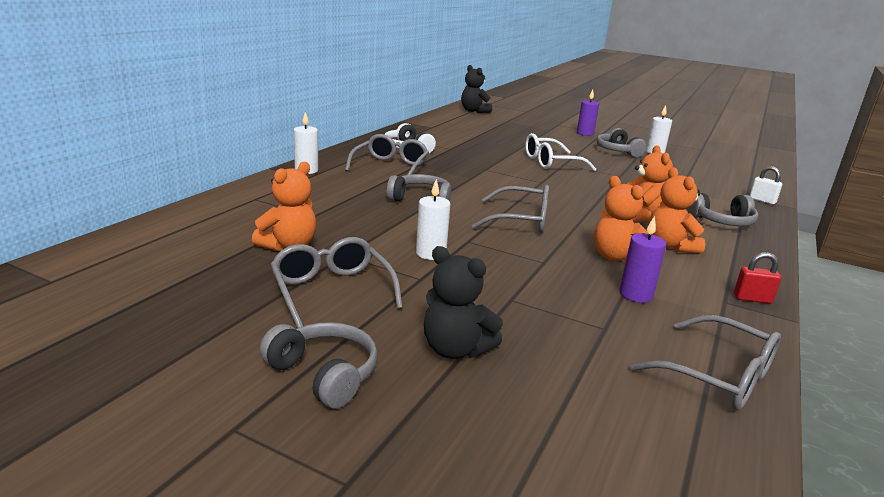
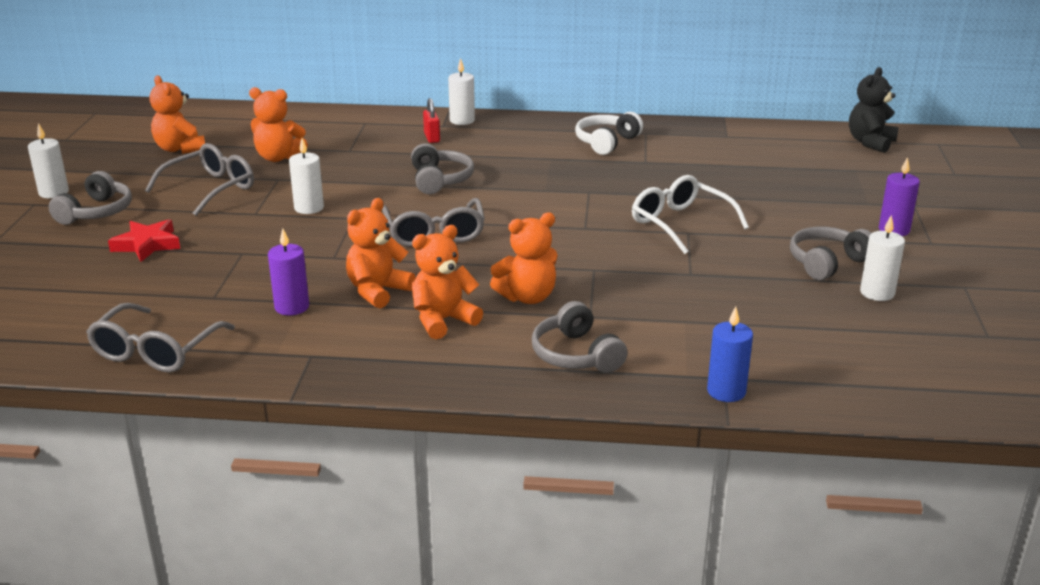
camera: 70 degrees right, 5 degrees up
grey glasses [345,134,429,175] -> none
black teddy bear [424,246,503,359] -> red star [108,219,180,262]
red padlock [734,252,781,304] -> red padlock moved to [423,98,440,143]
white padlock [750,166,782,205] -> blue candle [707,306,753,402]
none -> white candle [28,123,69,198]
none -> orange teddy bear [149,75,205,154]

